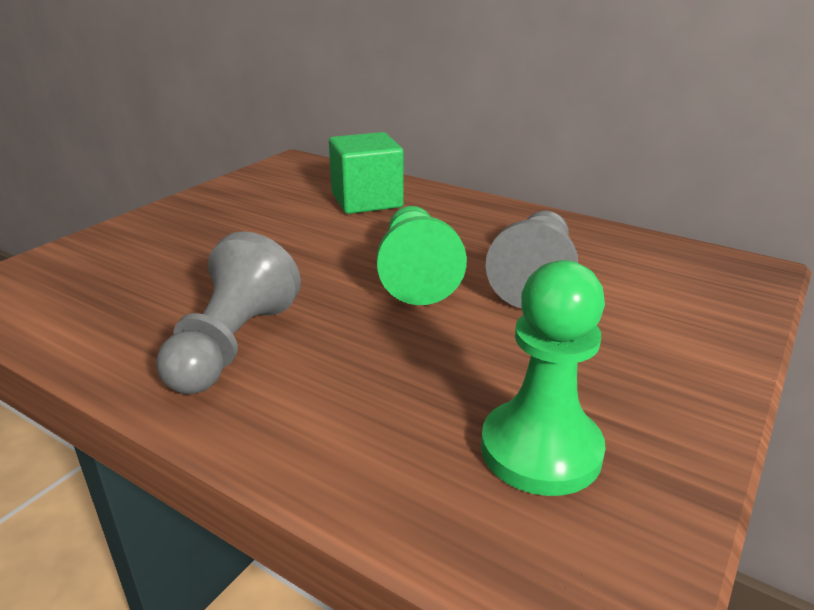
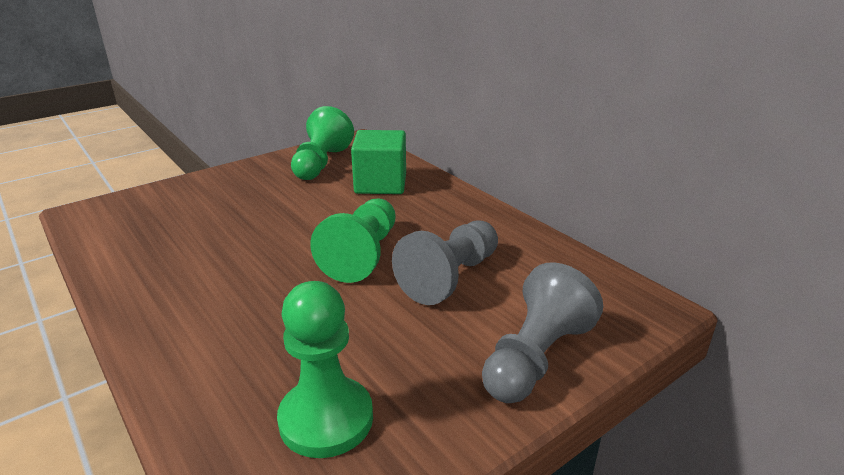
camera: 20 degrees right, 0 degrees up
grey pawn [156,231,301,394] -> grey pawn moved to [482,262,603,403]
none -> green pawn [291,106,354,180]

